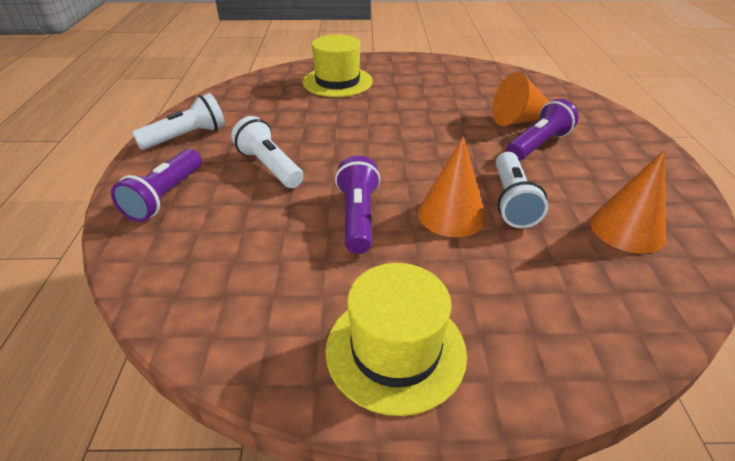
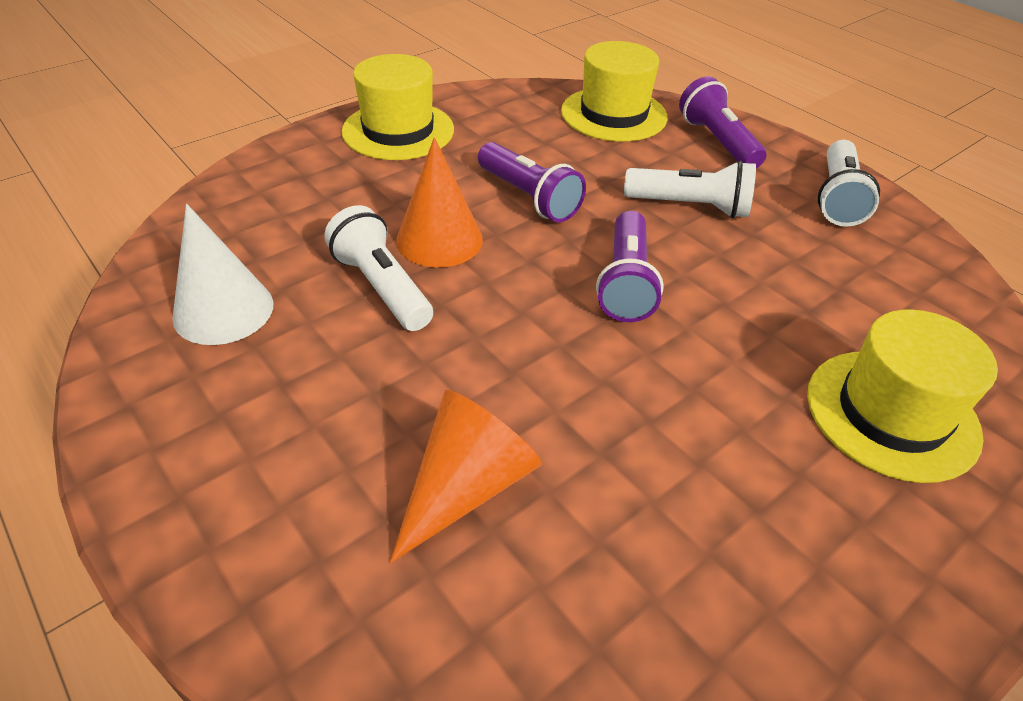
camera: 140 degrees right, 5 degrees up
purple flashlight [506,99,579,161] -> purple flashlight moved to [596,211,664,322]
orange cone [590,150,666,254] -> white cone [172,204,273,345]
none -> yellow hat [561,41,667,141]

